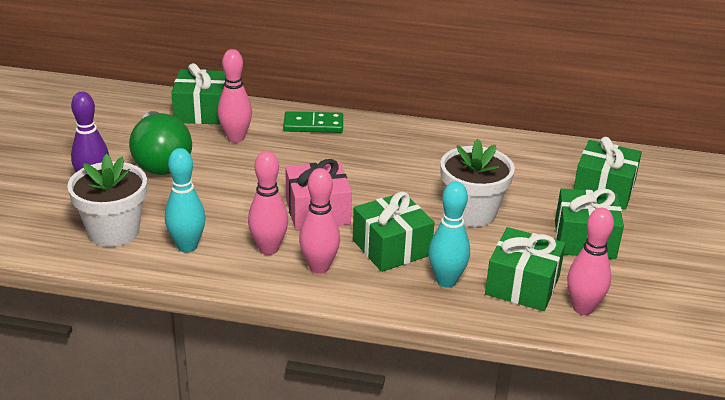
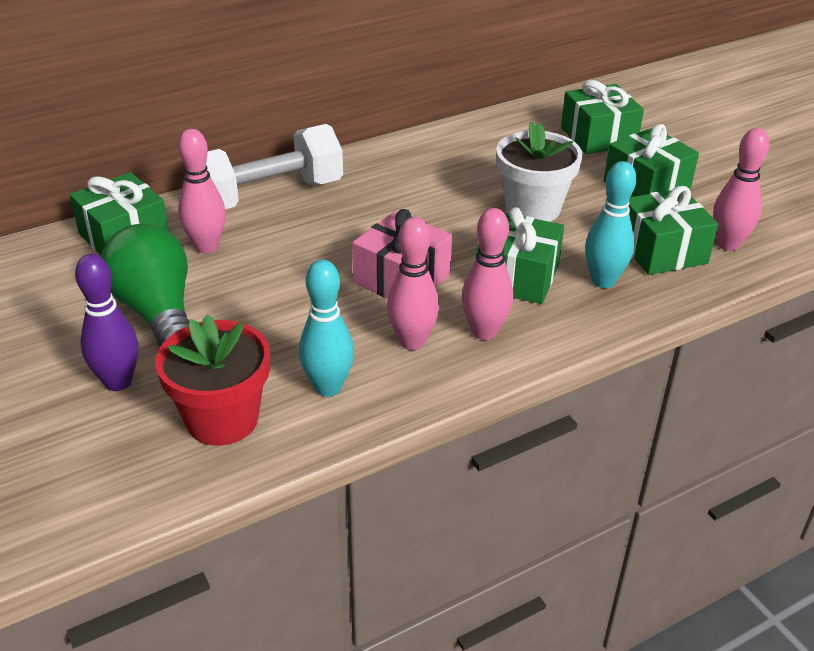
camera: 40 degrees left, 5 degrees up
white flower pot [67,154,147,247] -> red flower pot [155,314,270,446]
green light bulb [129,111,192,175] -> green light bulb turned 150 degrees counterclockwise [101,224,189,347]
green domino [283,111,343,133] -> white dumbbell [206,124,343,209]

